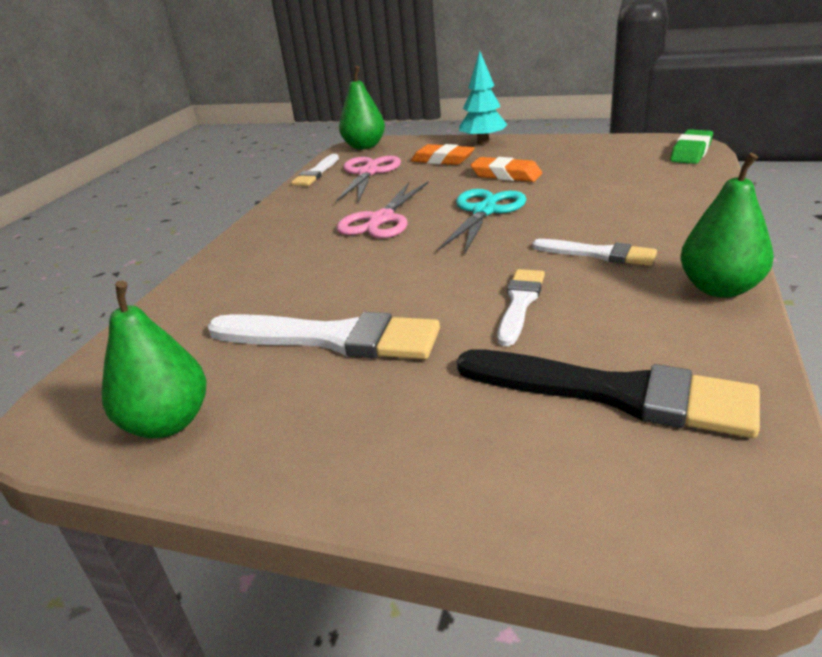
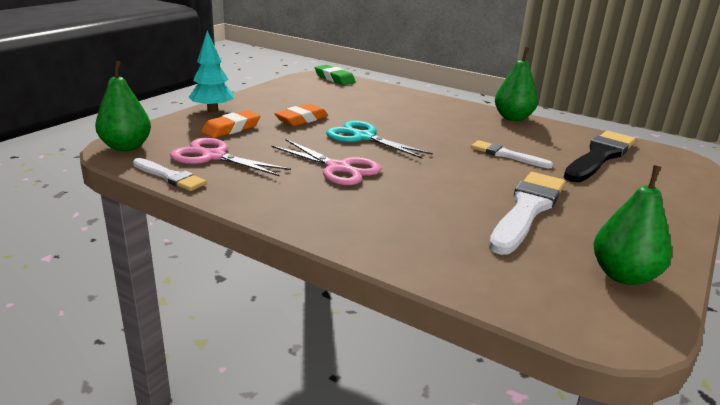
camera: 80 degrees left, 5 degrees down
white brush [532,239,657,266] -> none

